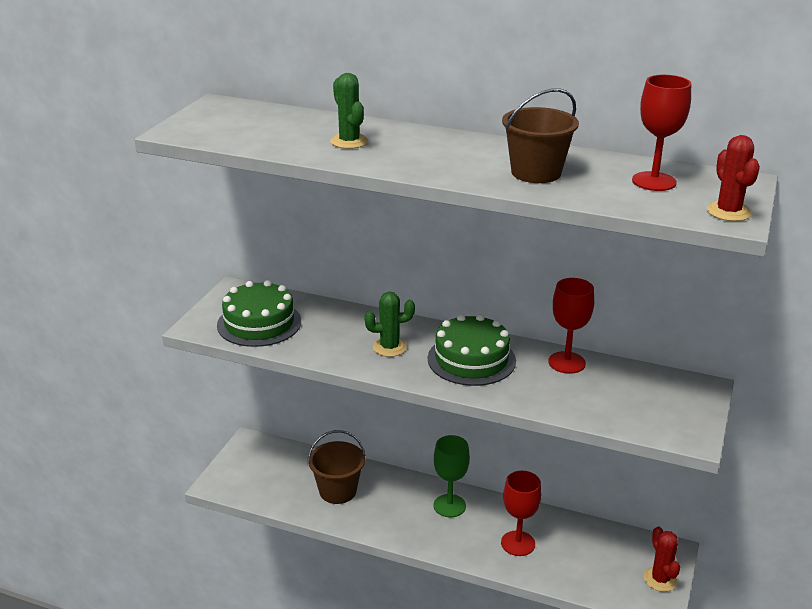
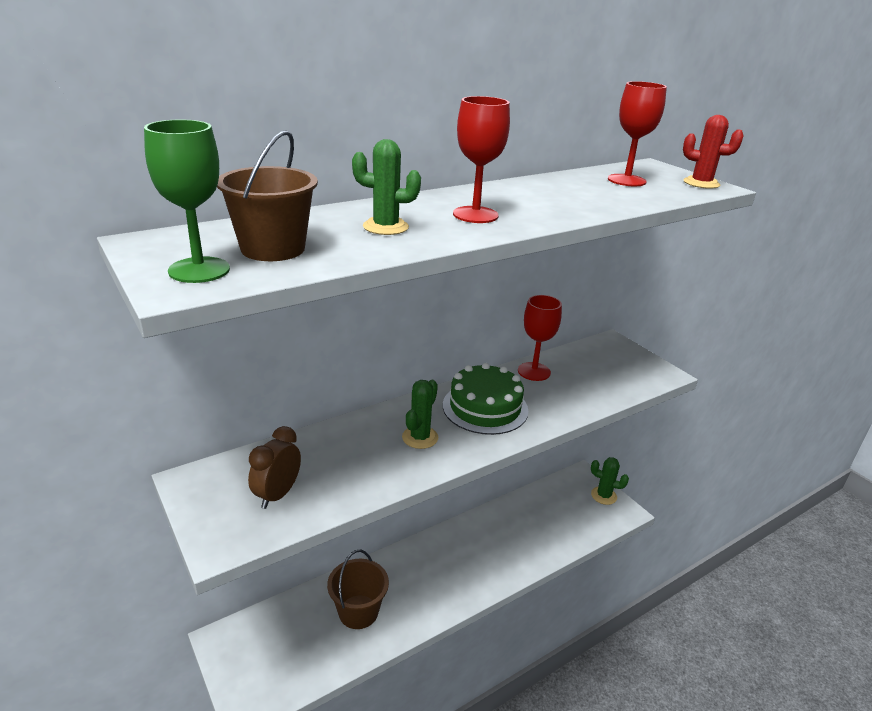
camera: 55 degrees left, 0 degrees up
green cake [217,280,301,347] -> brown clock [248,426,301,509]
green goblet [434,435,470,517] -> green goblet moved to [144,120,230,283]
red goblet [501,471,541,556] -> red goblet moved to [453,96,510,223]
brown bucket [502,88,579,183] -> brown bucket moved to [217,130,318,261]
red cactus [644,526,680,592] -> green cactus [591,457,629,505]

